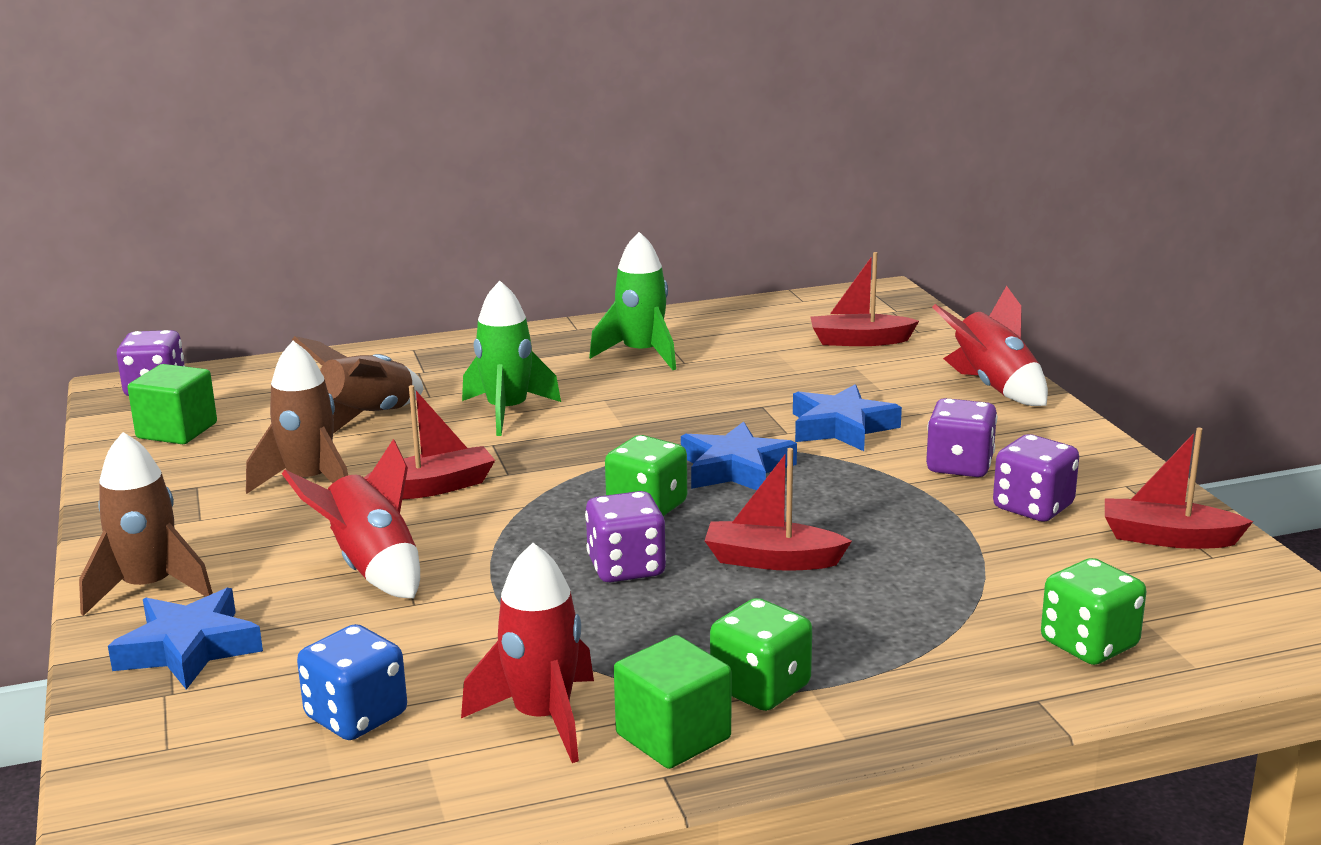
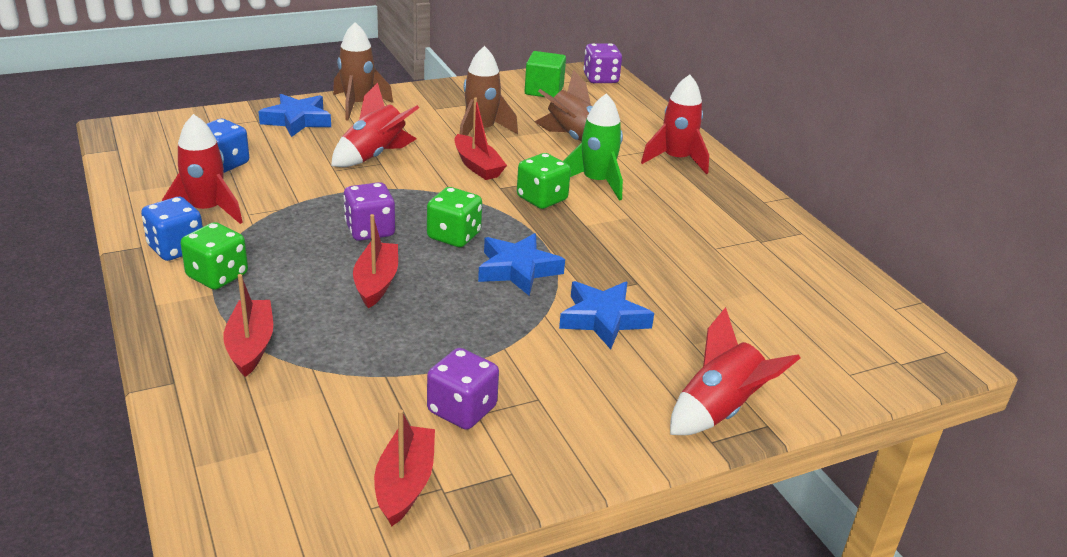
camera: 80 degrees right, 10 degrees up
green rocket [589,232,676,370] -> none
green cube [614,635,731,769] -> blue dice [141,197,203,261]
red boat [811,252,919,346] -> red boat moved to [223,274,273,377]
purple dice [926,398,997,477] -> none
green dice [1041,558,1146,665] -> green dice moved to [517,153,571,209]
none -> red rocket [641,75,709,174]

